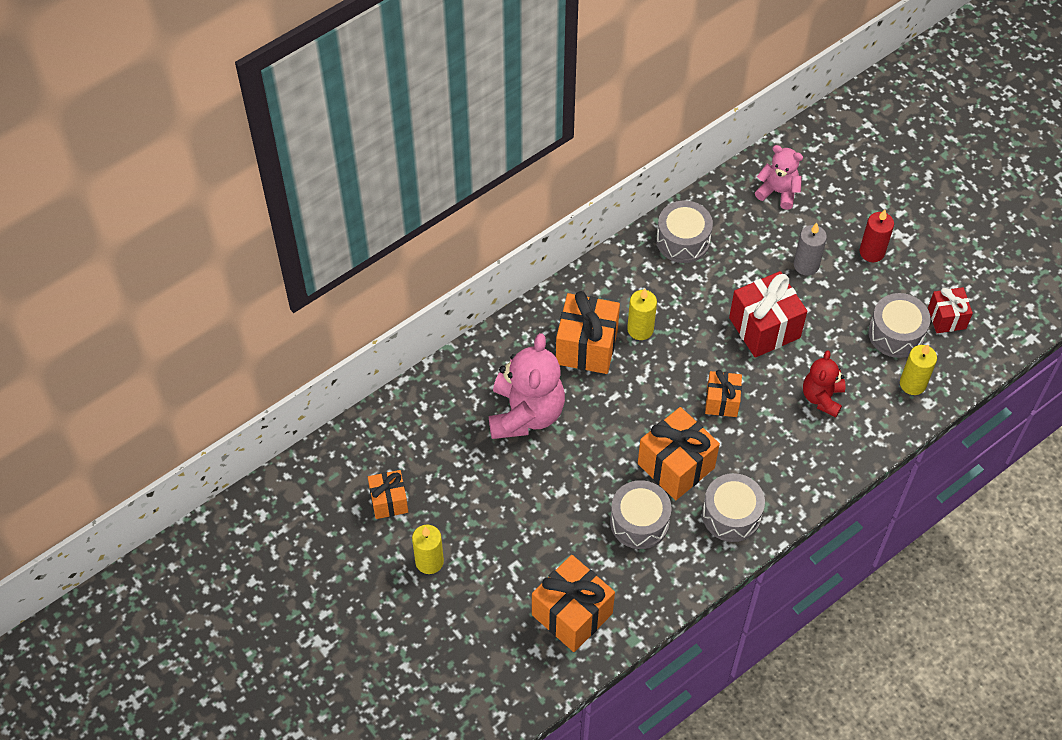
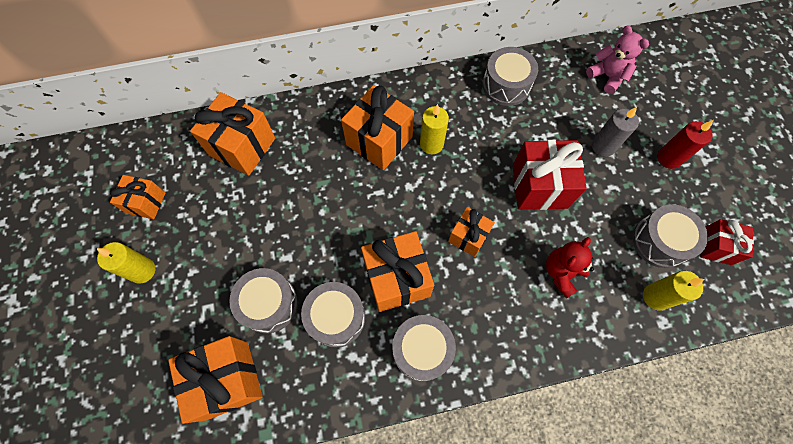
camera: 25 degrees right, 10 degrees up
pink teddy bear [489,333,565,439] -> none
none -> orange gift [190,92,275,176]
none -> grey drum [229,268,298,333]

